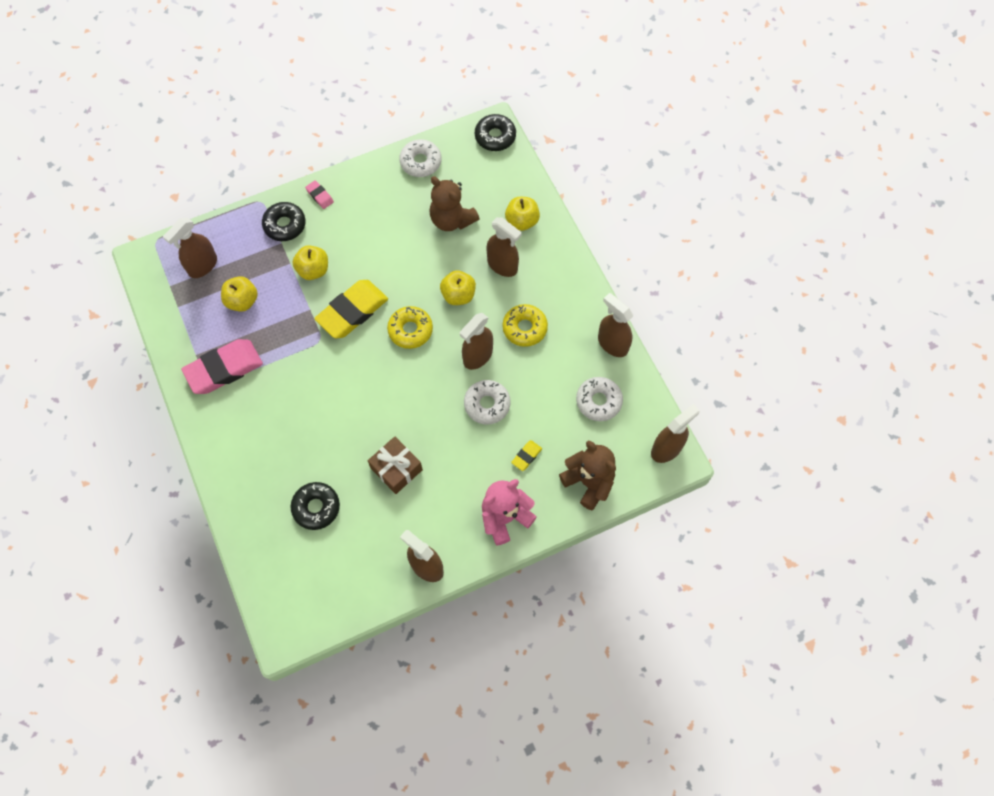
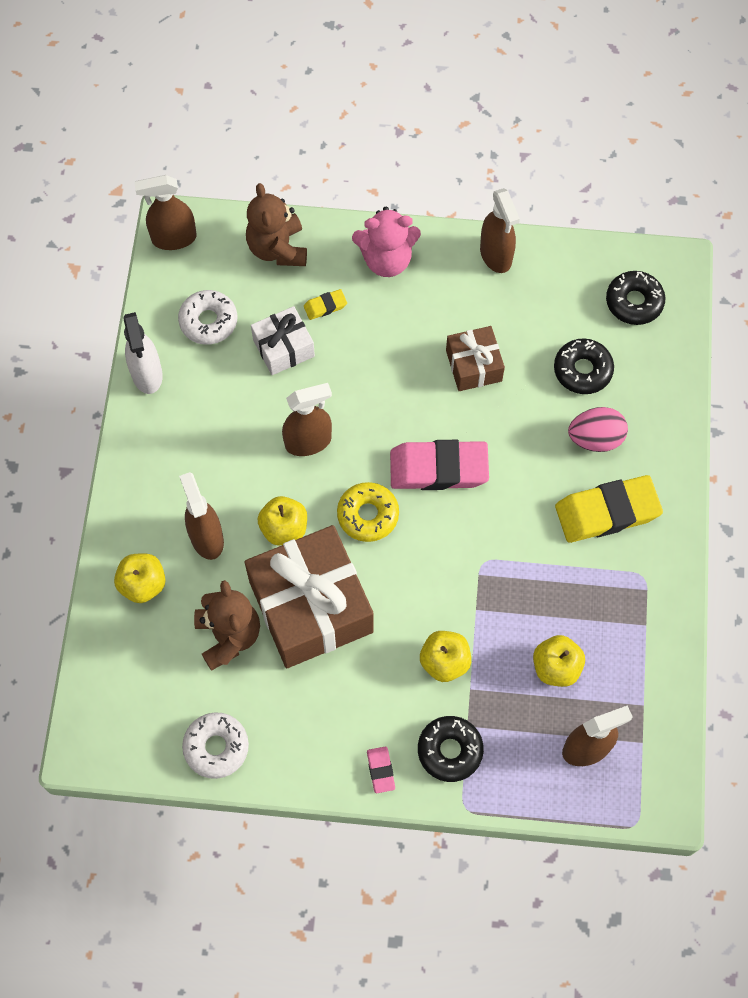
camera: 150 degrees left, 0 degrees up
pink eraser [181,339,263,394] -> pink eraser moved to [390,440,489,490]
yellow eraser [315,280,388,339] -> yellow eraser moved to [555,475,663,543]
white donut [464,380,511,425] -> none
black donut [475,114,516,151] -> black donut moved to [606,271,666,325]
yellow donut [502,304,548,347] -> none
brown spray bottle [598,293,633,357] -> white spray bottle [124,312,163,394]
none -> brown gift [244,525,374,668]
none -> white gift [251,306,315,375]
none -> pink egg [568,407,628,452]

